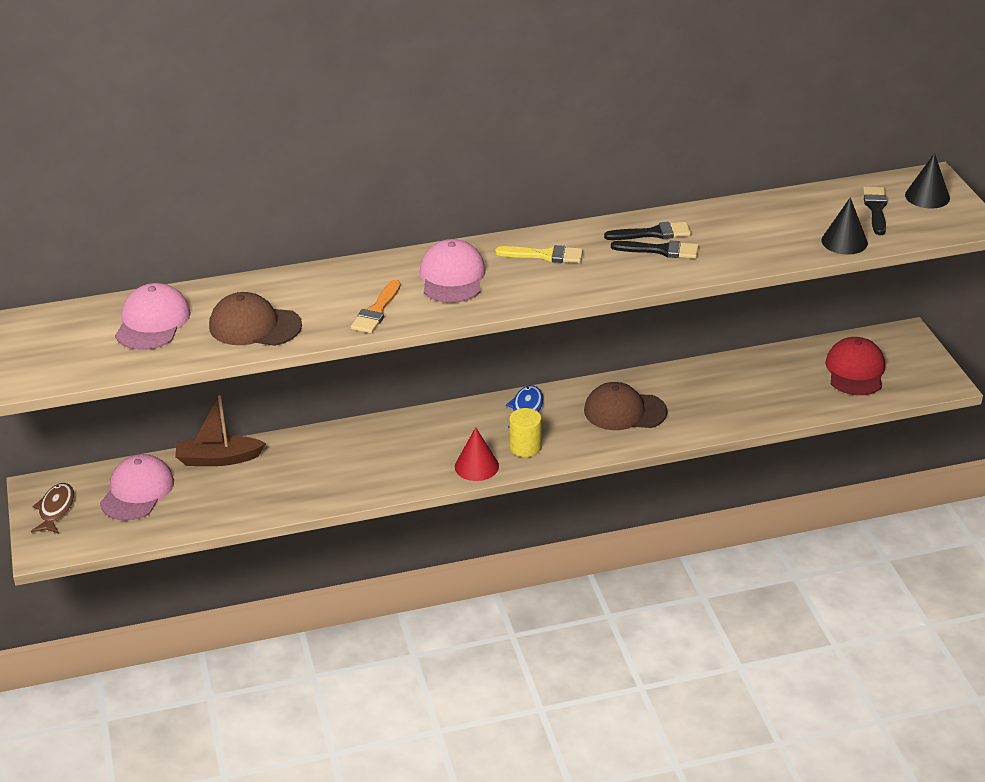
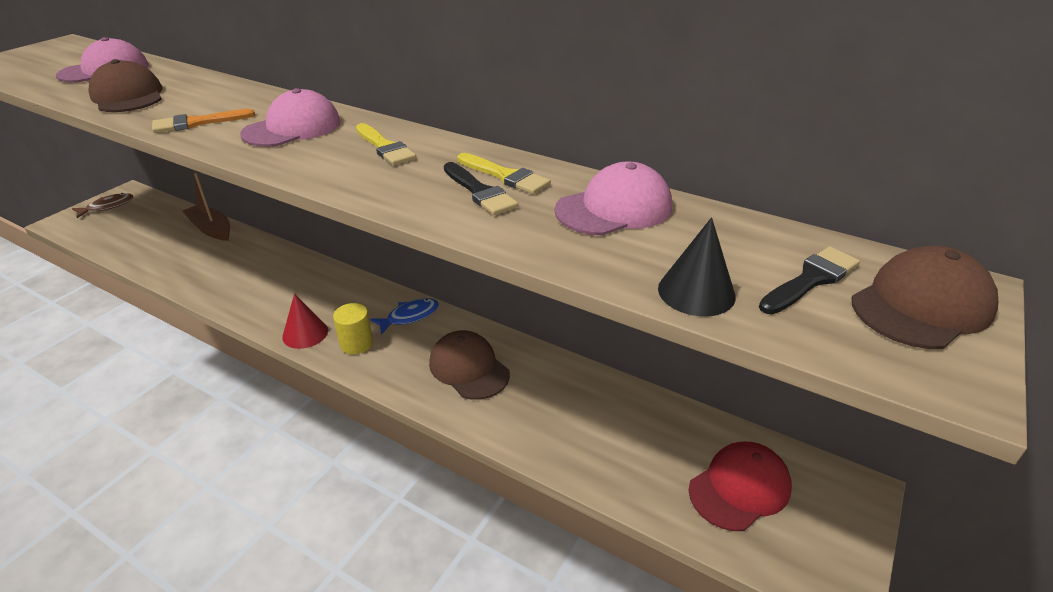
camera: 45 degrees right, 0 degrees up
pink cap [100,454,174,521] -> pink cap moved to [554,161,672,235]
black brush [604,222,691,240] -> yellow brush [457,153,551,194]
black cone [905,153,950,209] -> brown cap [851,246,998,349]

